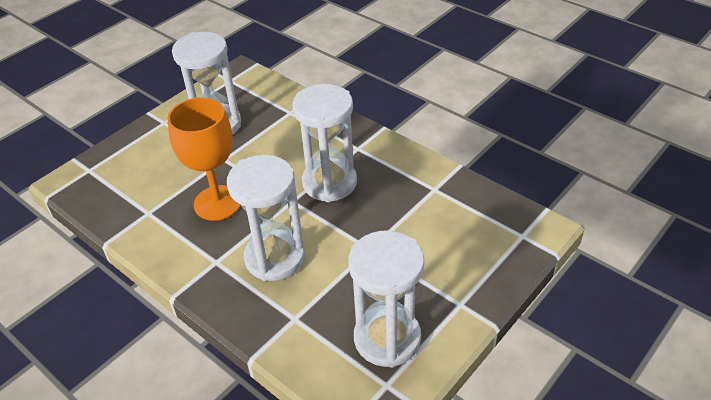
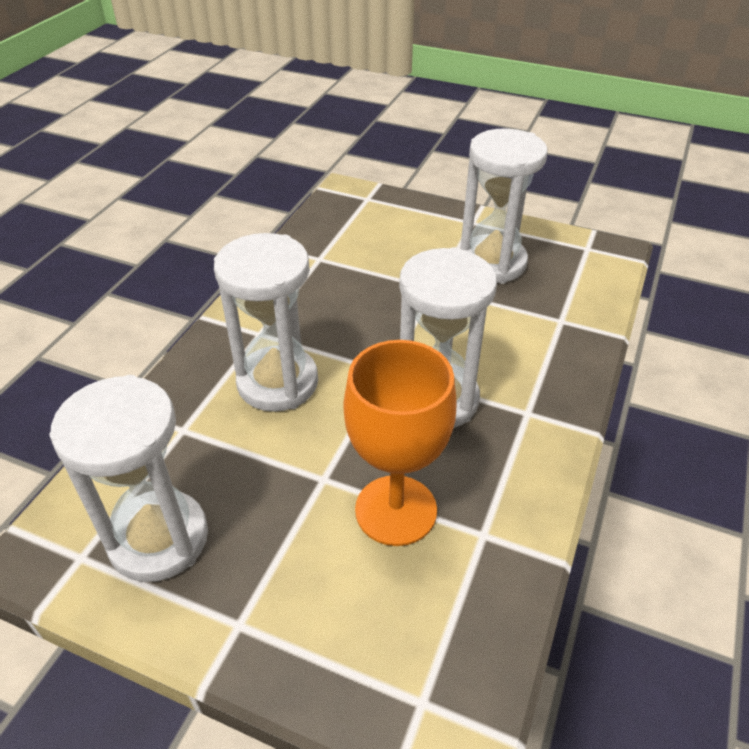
camera: 70 degrees right, 0 degrees up
orange goblet [167,97,241,221] -> orange goblet moved to [344,340,457,546]

